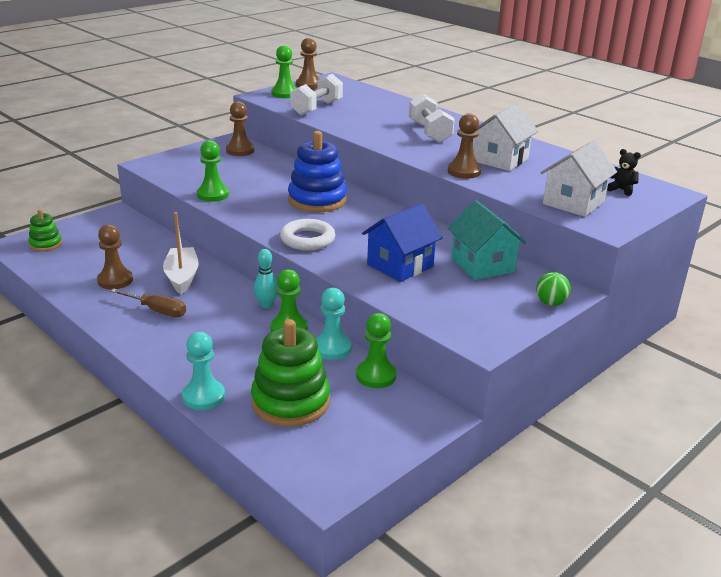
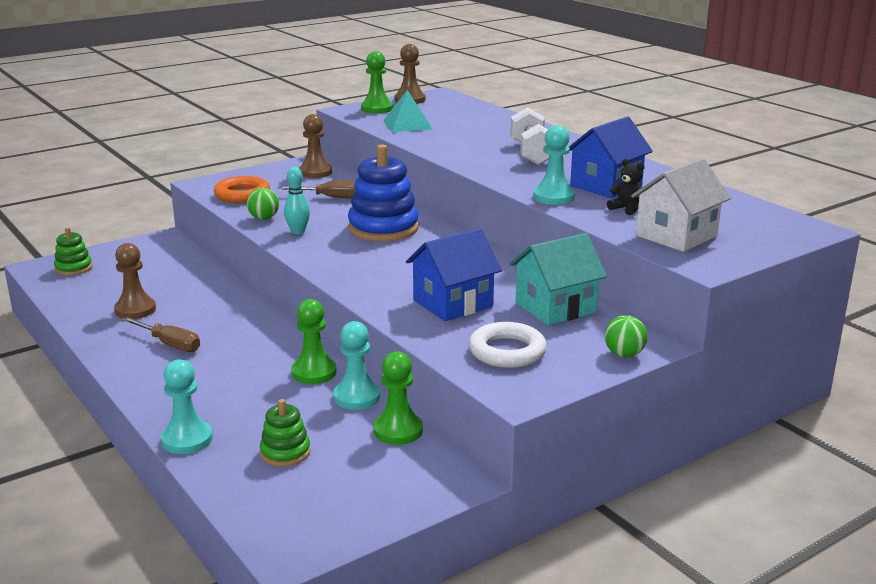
camera: 10 degrees right, 5 degrees down
white boat [163,212,199,294] -> none
green pawn [197,140,229,202] -> green ball [247,188,279,220]
green stacking toy [251,319,330,427] -> green stacking toy [260,399,311,467], size x0.53
turquoise bowling pin [254,249,278,308] -> turquoise bowling pin moved to [284,167,310,234]
white ring [280,219,336,250] -> white ring moved to [469,322,547,368]
white dumbbell [290,74,343,115] -> turquoise pyramid [383,90,432,132]
turquoise house [447,200,526,280] -> turquoise house turned 75 degrees clockwise [510,233,607,325]
brown pawn [448,113,481,179] -> turquoise pawn [533,125,575,205]
white house [474,103,538,171] -> blue house [569,116,653,198]
black teddy bear [607,149,641,196] -> black teddy bear moved to [607,159,645,215]
none -> orange ring [214,176,270,203]
none -> brown screwdriver [278,180,356,198]

